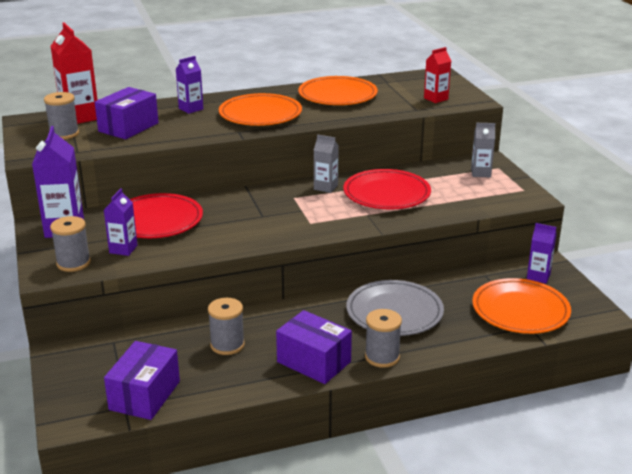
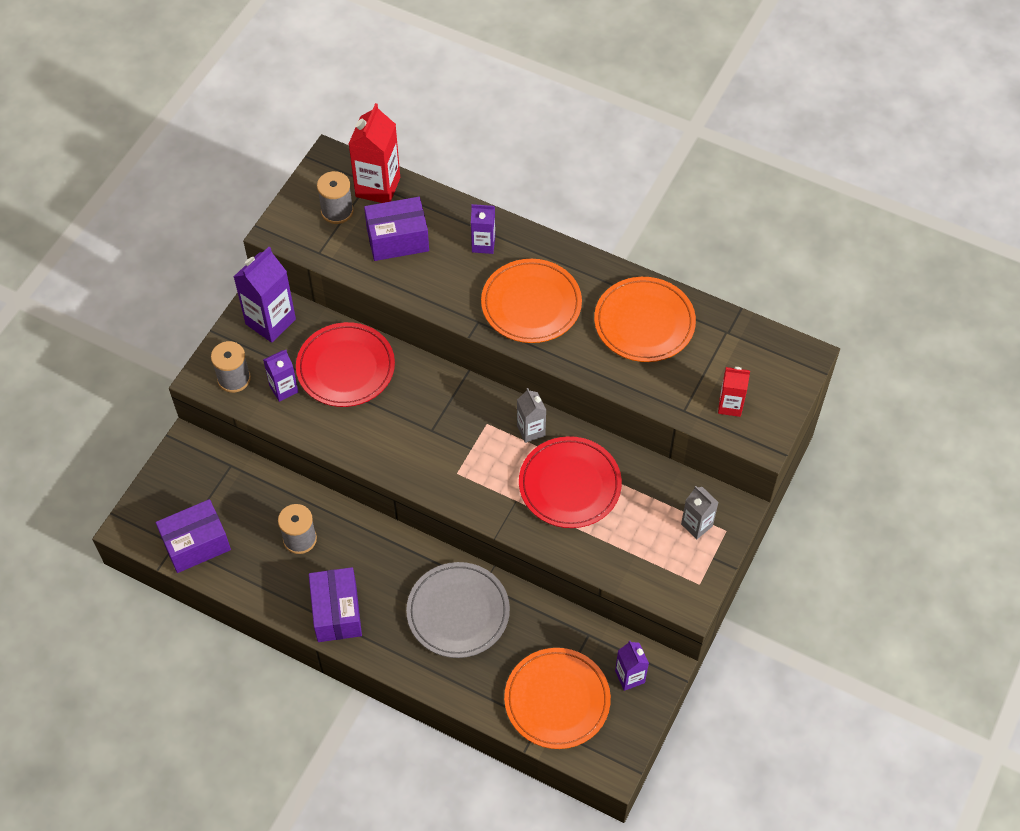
camera: 45 degrees right, 30 degrees up
grey spool [365,309,402,368] -> none

